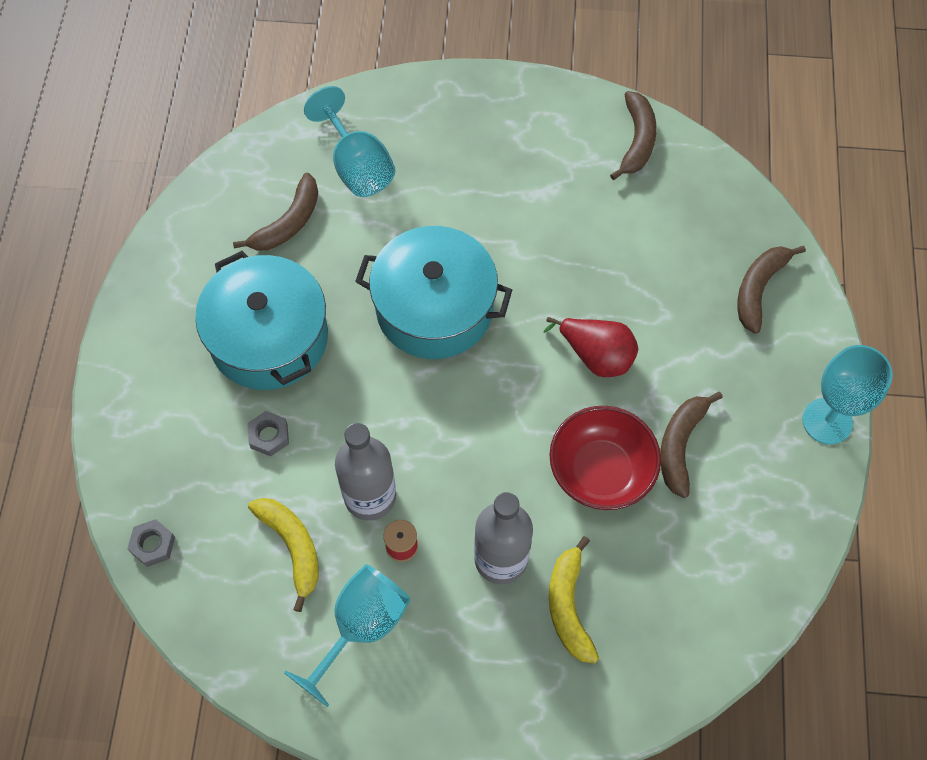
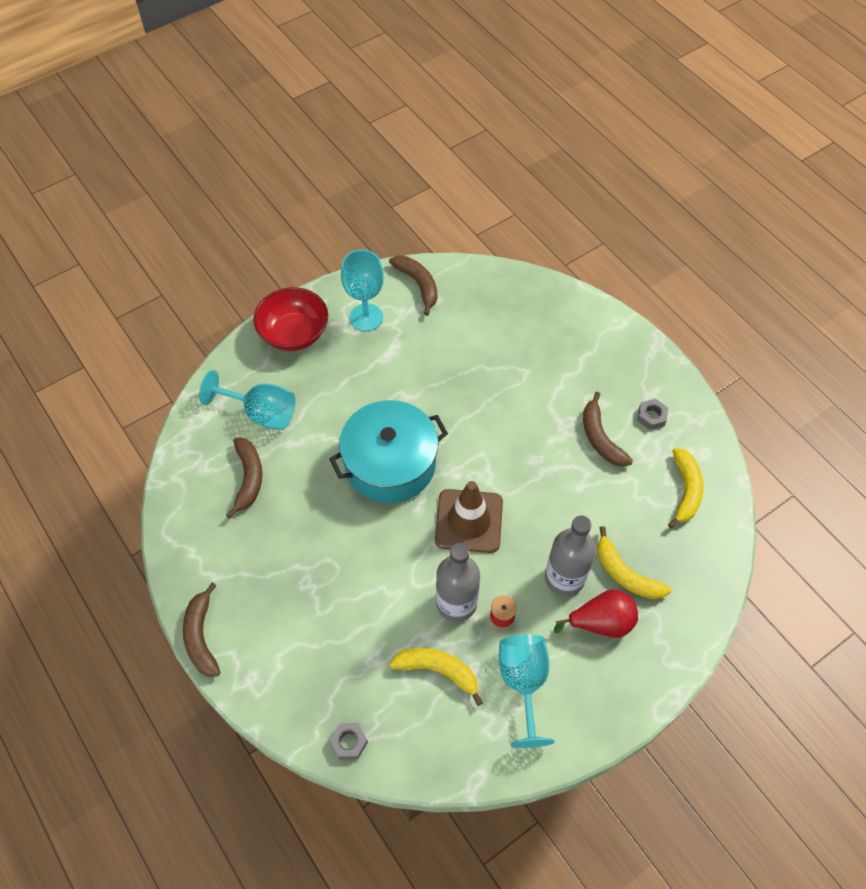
camera: 40 degrees left, 5 degrees down
turquoise pot [195,251,328,390] -> none
grey nut [247,411,289,456] -> grey nut moved to [637,398,668,430]
red pear [544,317,638,377] -> red pear moved to [554,589,638,638]
red bowl [549,406,661,510] -> red bowl moved to [253,287,328,351]
brown banana [737,246,806,334] -> brown banana moved to [183,582,220,677]
turquoise goblet [802,345,893,445] -> turquoise goblet moved to [341,250,384,331]
none -> brown traffic cone [435,481,503,553]
none -> yellow banana [668,448,703,529]

